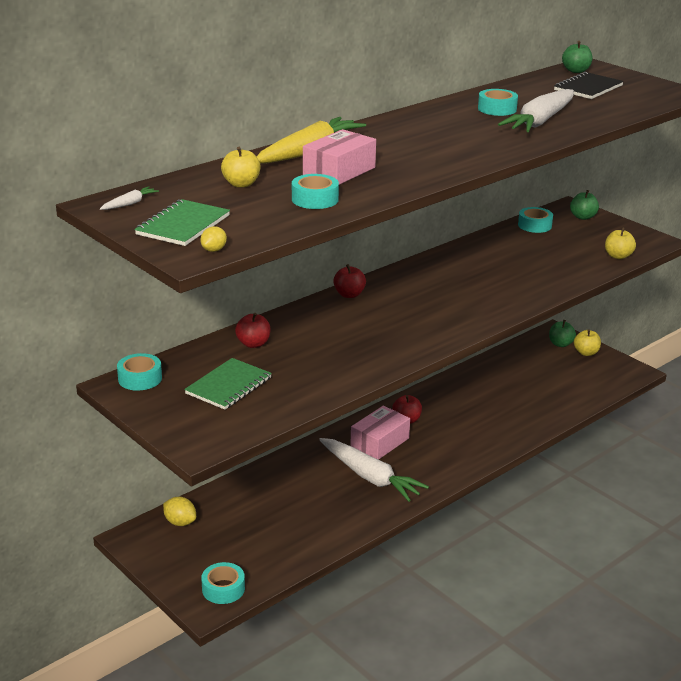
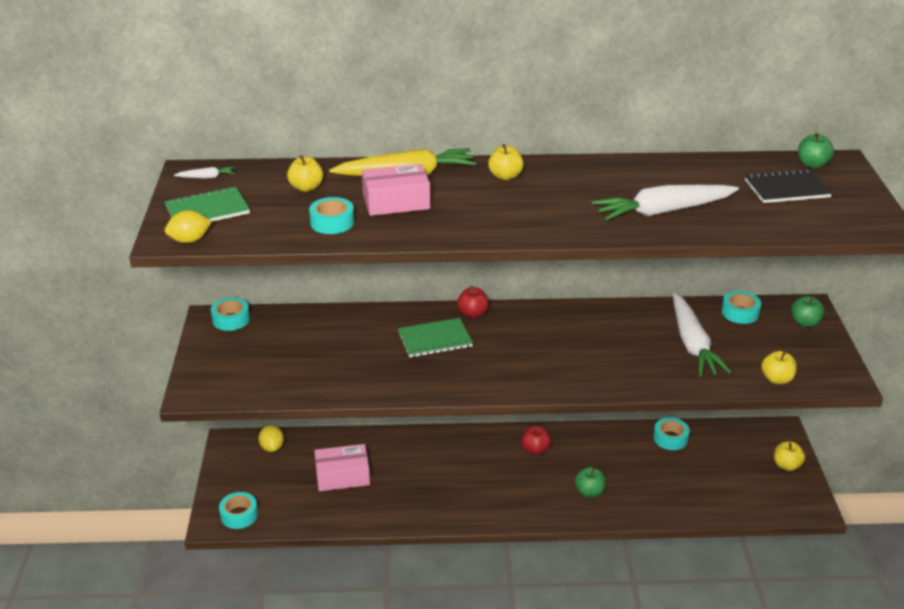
camera: 40 degrees right, 5 degrees up
green notebook [184,358,272,410] -> green notebook moved to [398,318,473,357]
yellow lemon [200,226,227,252] -> yellow lemon [165,210,212,243], size x1.51
red apple [235,313,270,348] -> none
white carrot [319,438,429,502] -> white carrot moved to [673,293,732,376]
pink box [350,406,410,460] -> pink box moved to [314,444,370,491]
turquoise tape [478,89,518,116] -> turquoise tape moved to [653,417,690,450]
green apple [549,320,576,347] -> green apple moved to [575,467,606,497]
none -> yellow apple [488,144,524,180]

